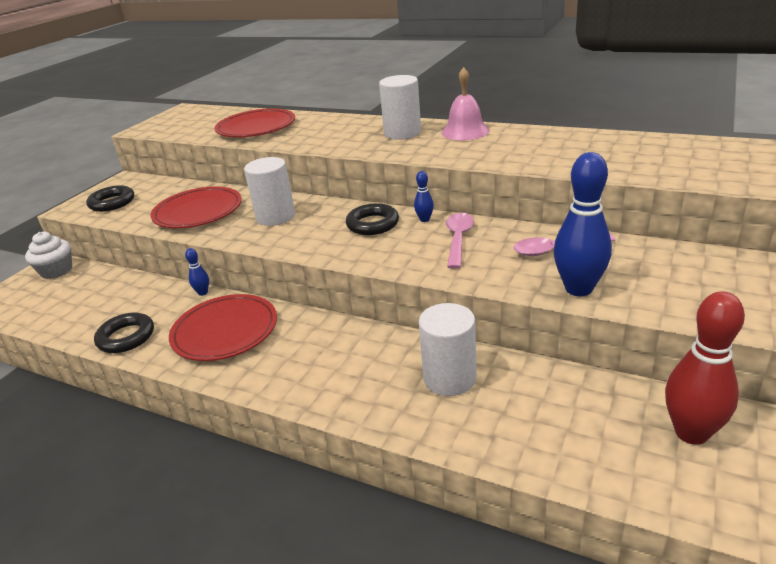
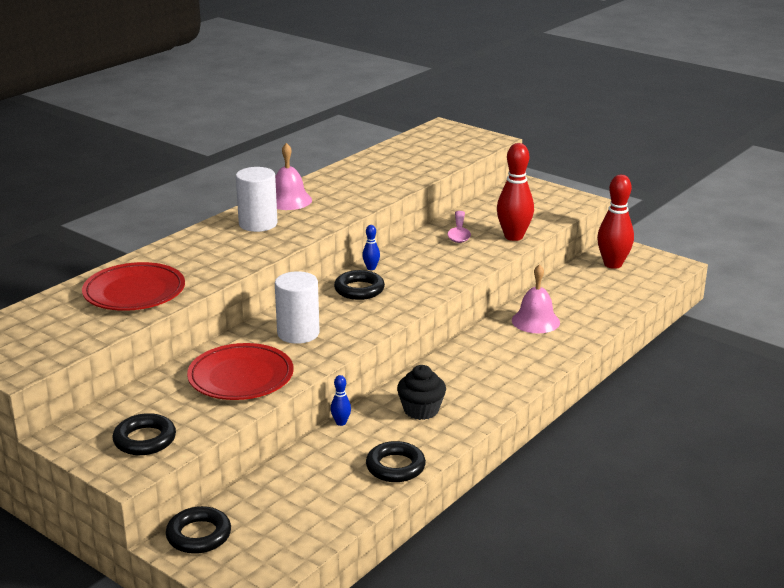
camera: 80 degrees left, 5 degrees down
white cupcake [25,232,72,279] -> black ring [166,506,231,554]
red plate [169,294,277,361] -> black cupcake [397,365,446,420]
white cylinder [419,303,477,396] -> pink bell [512,264,560,333]
pink spoon [446,213,474,269] -> none
blue bowling pin [554,152,612,296] -> red bowling pin [497,143,534,241]

